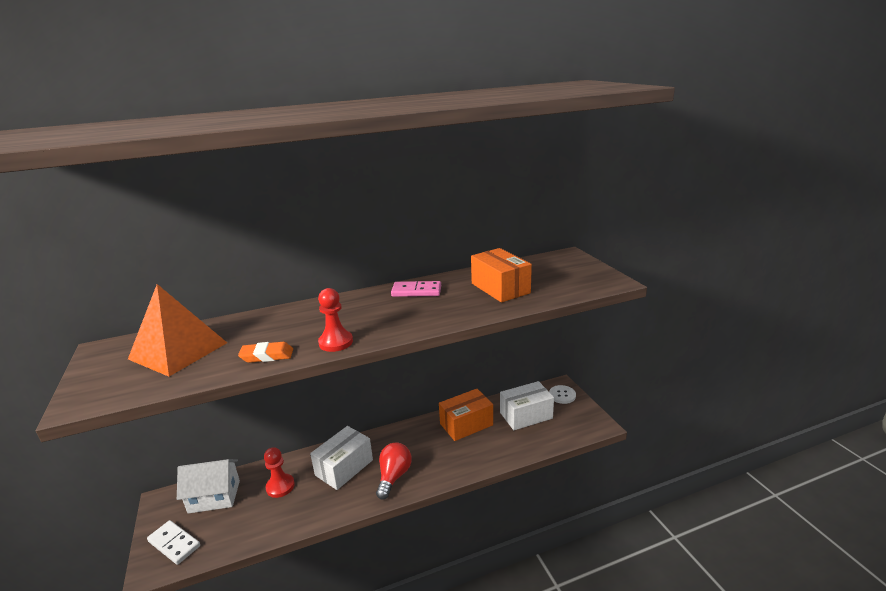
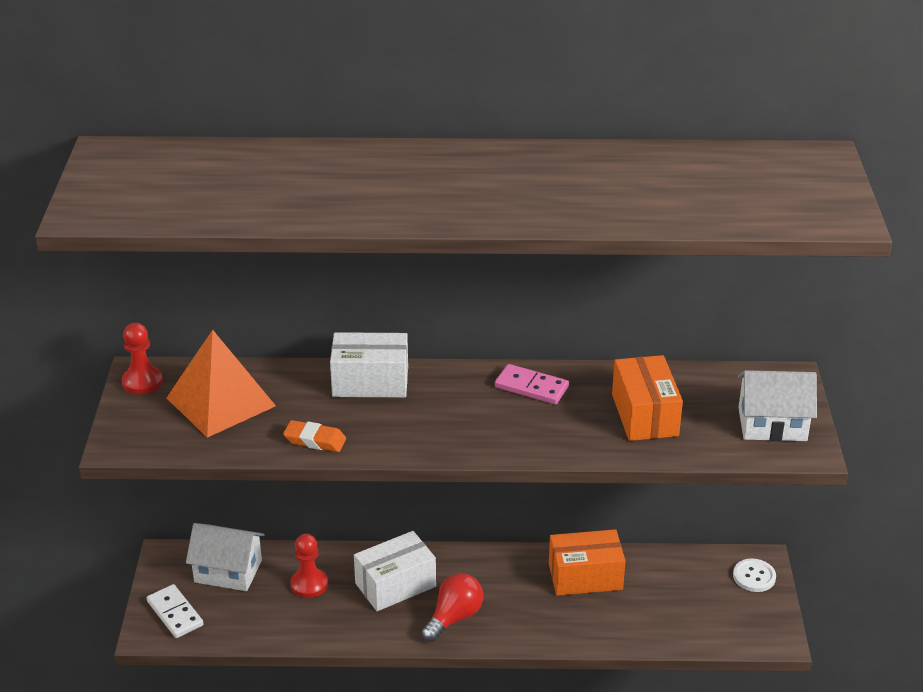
camera: 20 degrees right, 10 degrees up
red pawn [318,288,353,352] -> red pawn moved to [122,323,163,394]
white box [500,381,554,430] -> white box moved to [330,332,408,397]
none -> white house [738,370,817,441]

